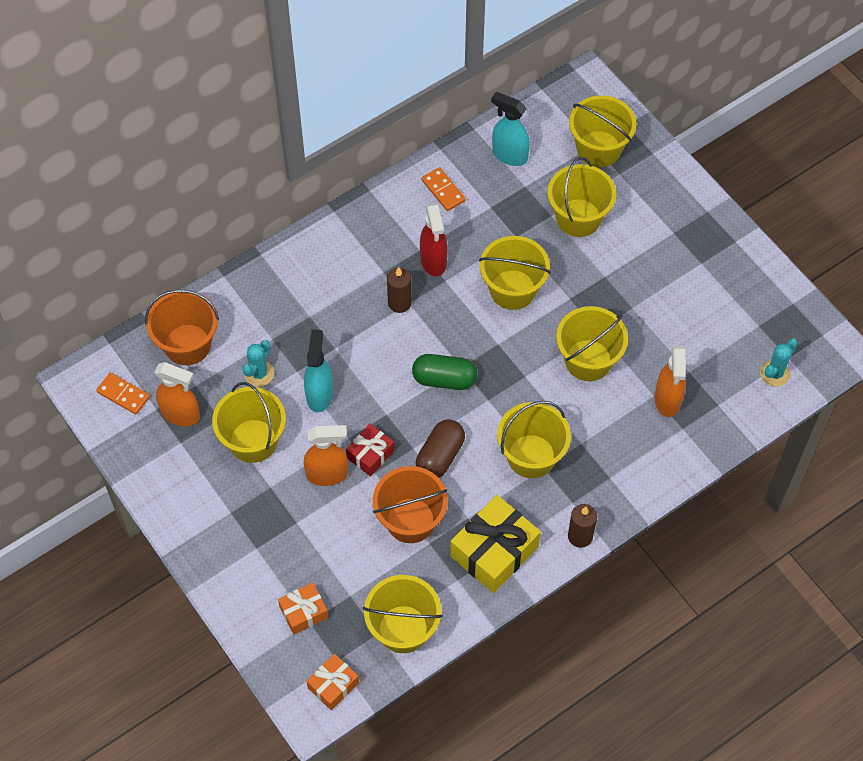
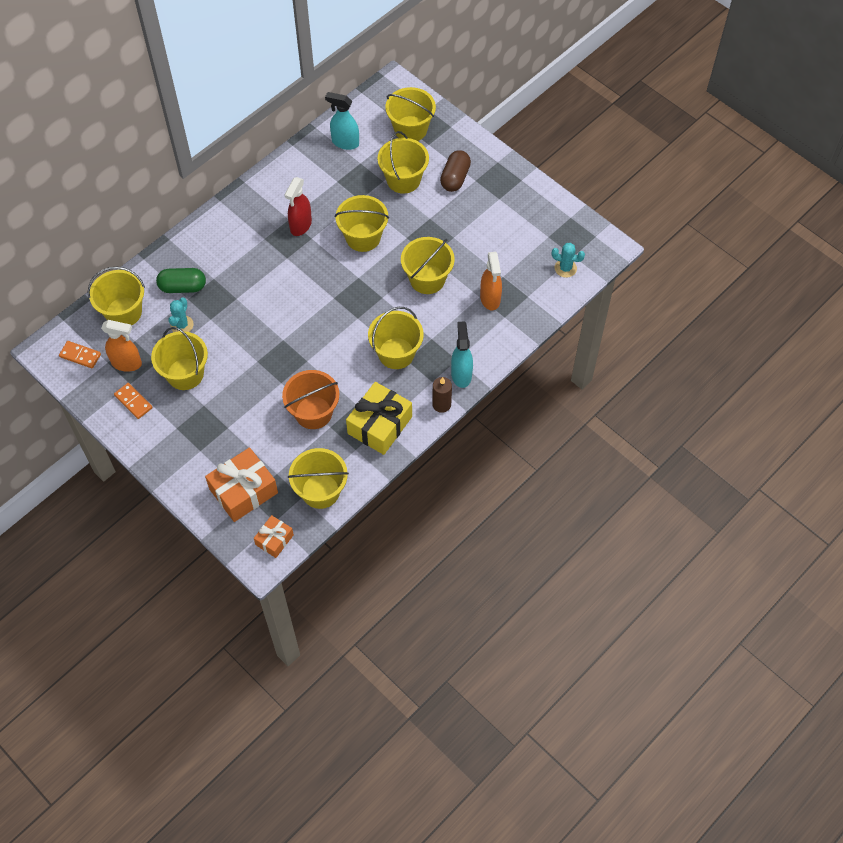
camera: 10 degrees left, 0 degrees up
orange bucket [145,289,219,365] -> yellow bucket [88,267,145,326]
orange gift [278,582,328,635] -> orange gift [205,447,278,522], size x1.79
orange spray bottle [303,425,348,486] -> none
turquoise spray bottle [304,329,333,412] -> turquoise spray bottle moved to [451,321,473,388]
red gift [346,424,394,476] -> none
brown candle [387,267,412,313] -> none
green capsule [412,354,477,390] -> green capsule moved to [156,268,206,293]
brown capsule [416,419,465,478] -> brown capsule moved to [440,150,471,192]
red spray bottle [420,203,448,276] -> red spray bottle turned 45 degrees clockwise [285,177,312,236]
orange domino [421,167,466,211] -> orange domino moved to [114,383,153,419]
turquoise cactus [760,338,798,387] -> turquoise cactus turned 75 degrees clockwise [552,243,585,278]

